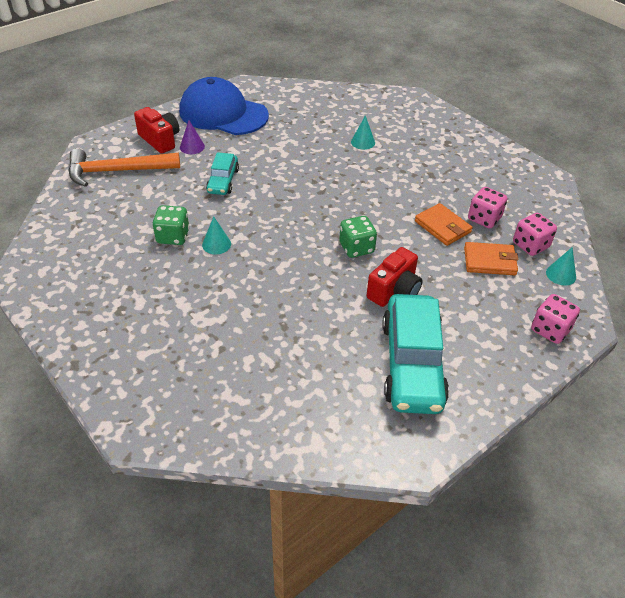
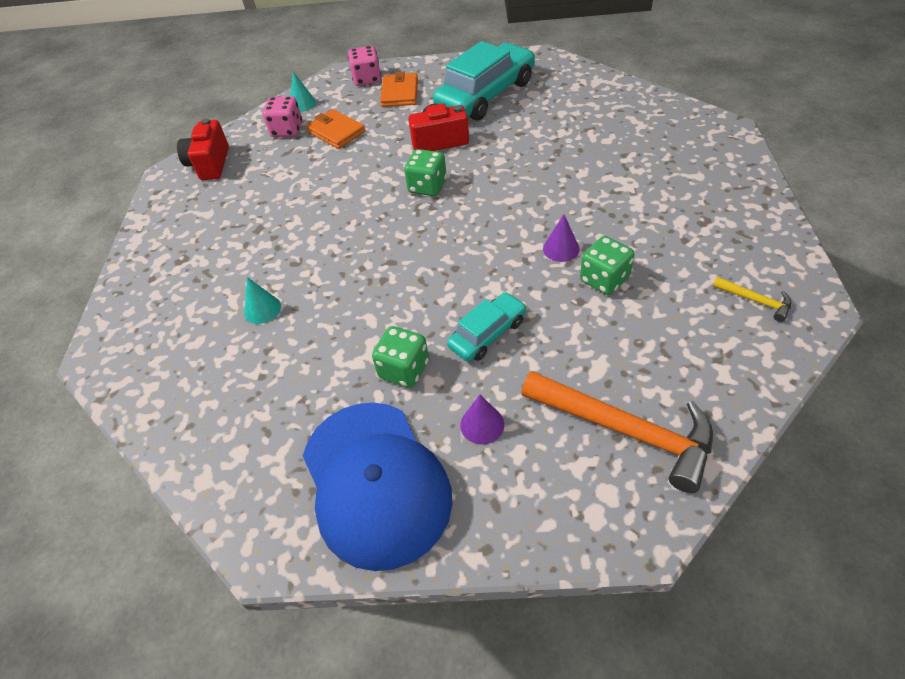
camera: 135 degrees left, 5 degrees up
red camera [134,107,180,154] -> red camera moved to [177,118,229,180]
turquoise cone [202,217,231,254] -> purple cone [543,214,580,262]
orange wallet [415,203,473,246] -> orange wallet moved to [380,72,418,107]
pink dice [468,187,507,228] -> none
none -> green dice [372,326,429,388]
none -> yellow hammer [713,277,792,322]

